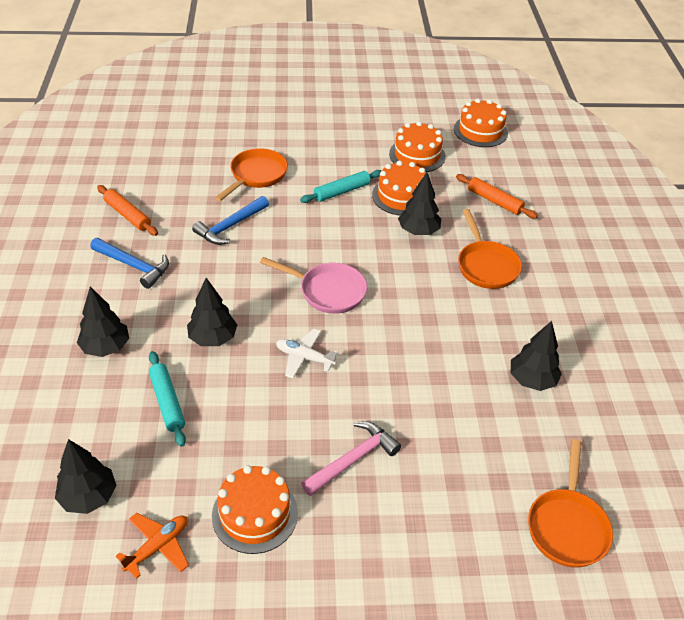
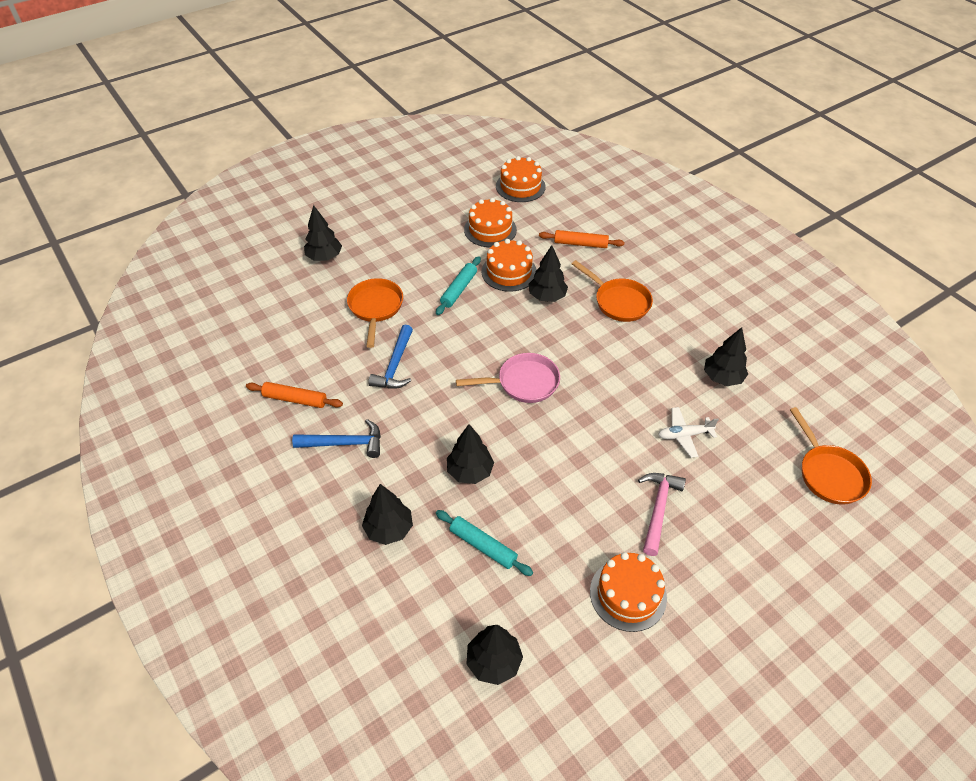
camera: 30 degrees left, 5 degrees up
orange plane [115,513,189,579] -> none
white plane [276,329,339,378] -> white plane moved to [658,407,719,458]
none -> black tree [304,205,342,261]

